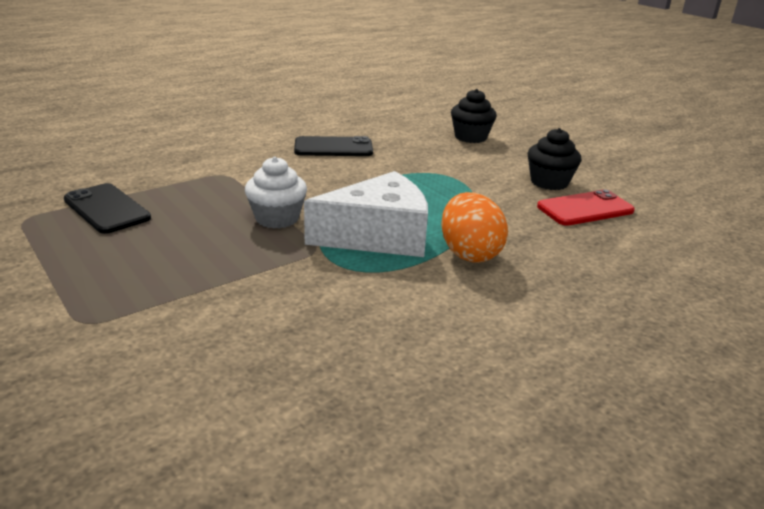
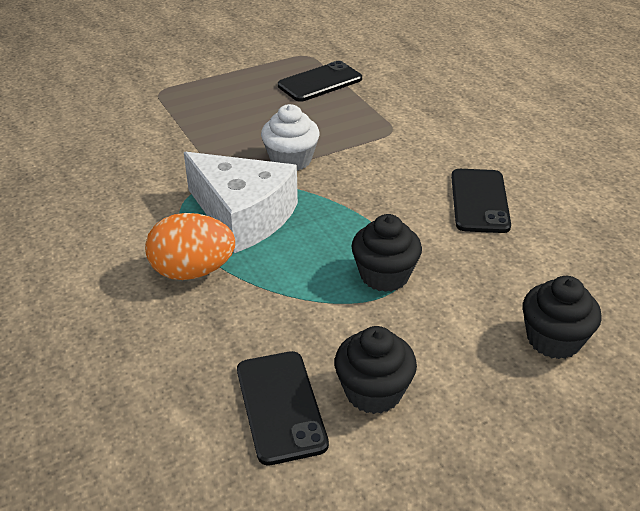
camera: 100 degrees right, 10 degrees up
white cheese [304,171,428,257] -> white cheese turned 45 degrees counterclockwise [184,152,298,253]
red phone [537,189,635,226] -> black phone [237,351,329,466]
none -> black cupcake [351,214,422,292]

